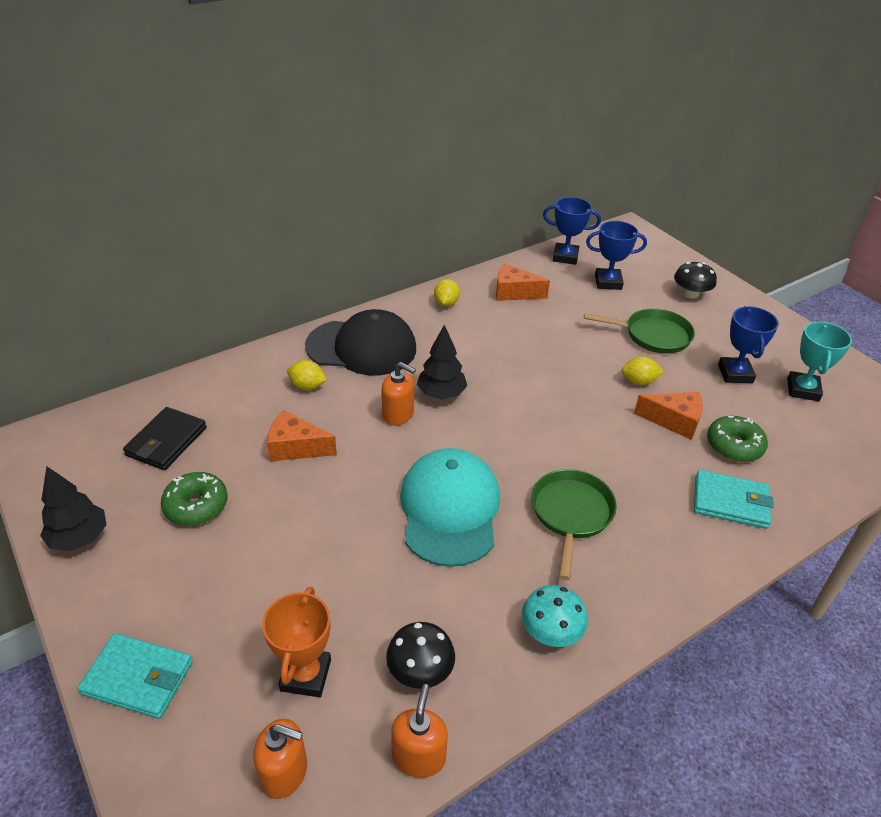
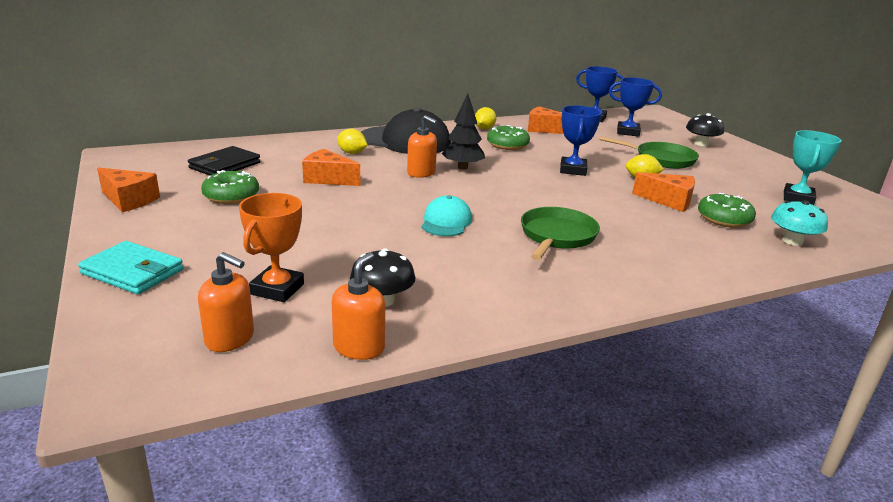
camera: 10 degrees right, 15 degrees down
black tree [40,466,107,551] -> orange cheese [97,168,160,212]
turquoise cap [400,448,500,567] -> turquoise cap [421,195,472,236], size x0.54
turquoise mushroom [522,585,588,647] -> turquoise mushroom moved to [771,200,828,246]
turquoise wallet [694,470,774,529] -> none
blue trophy [718,306,779,383] -> blue trophy moved to [560,105,602,176]
none -> green donut [487,125,530,150]

